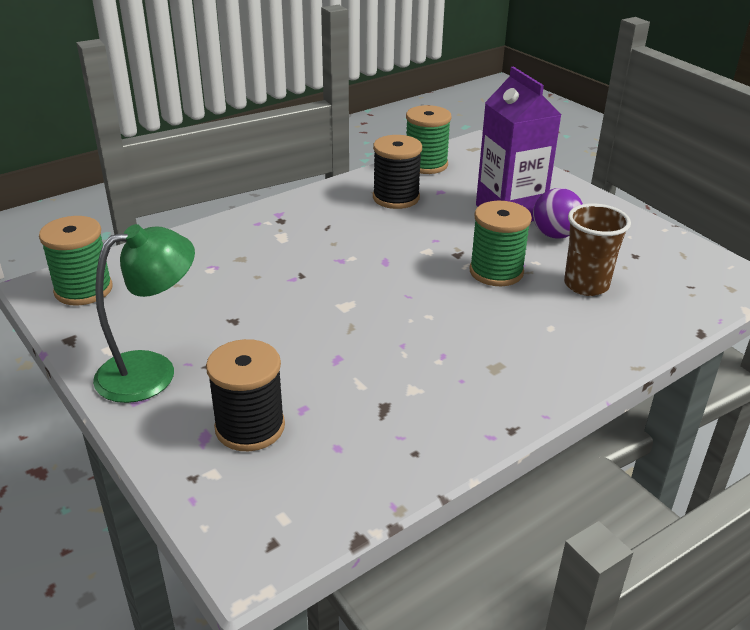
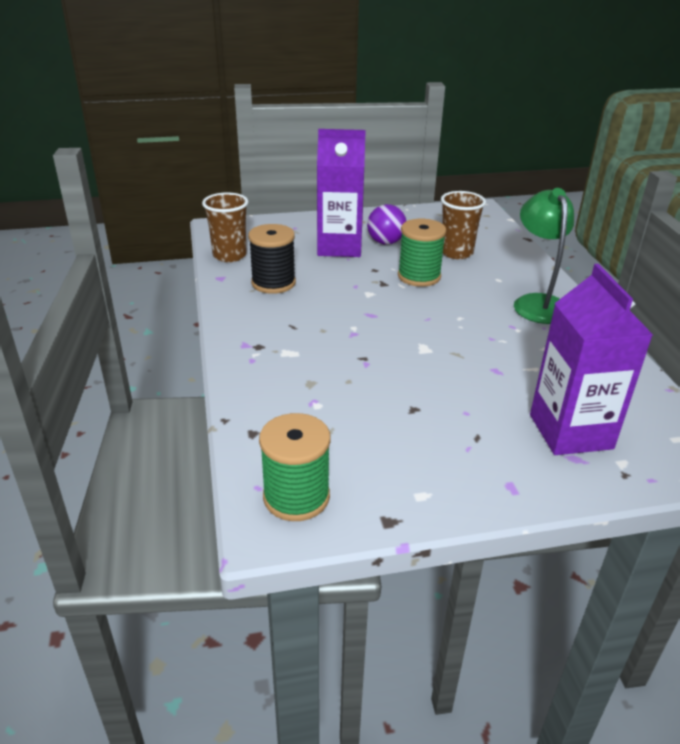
camera: 65 degrees left, 0 degrees up
green lamp [93,224,195,403] -> green lamp moved to [514,188,574,324]
black spool [206,339,285,451] -> purple carton [530,264,653,455]
green spool [406,105,452,174] -> brown cup [202,192,248,262]

